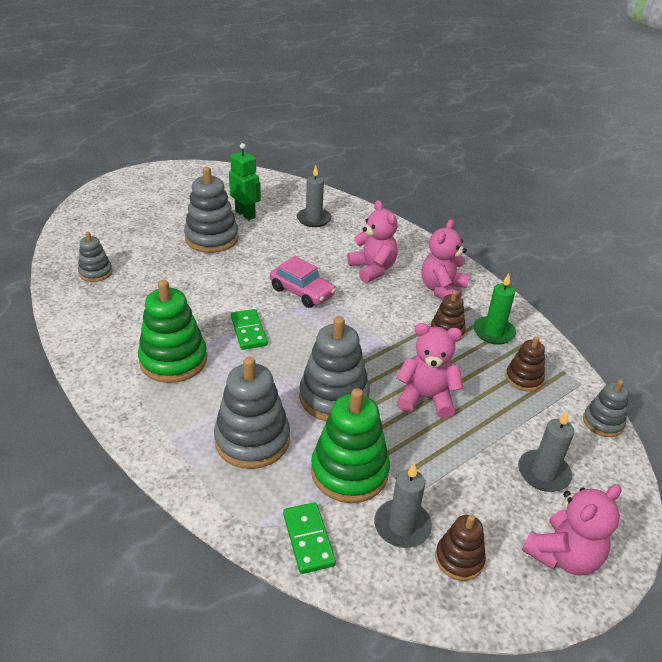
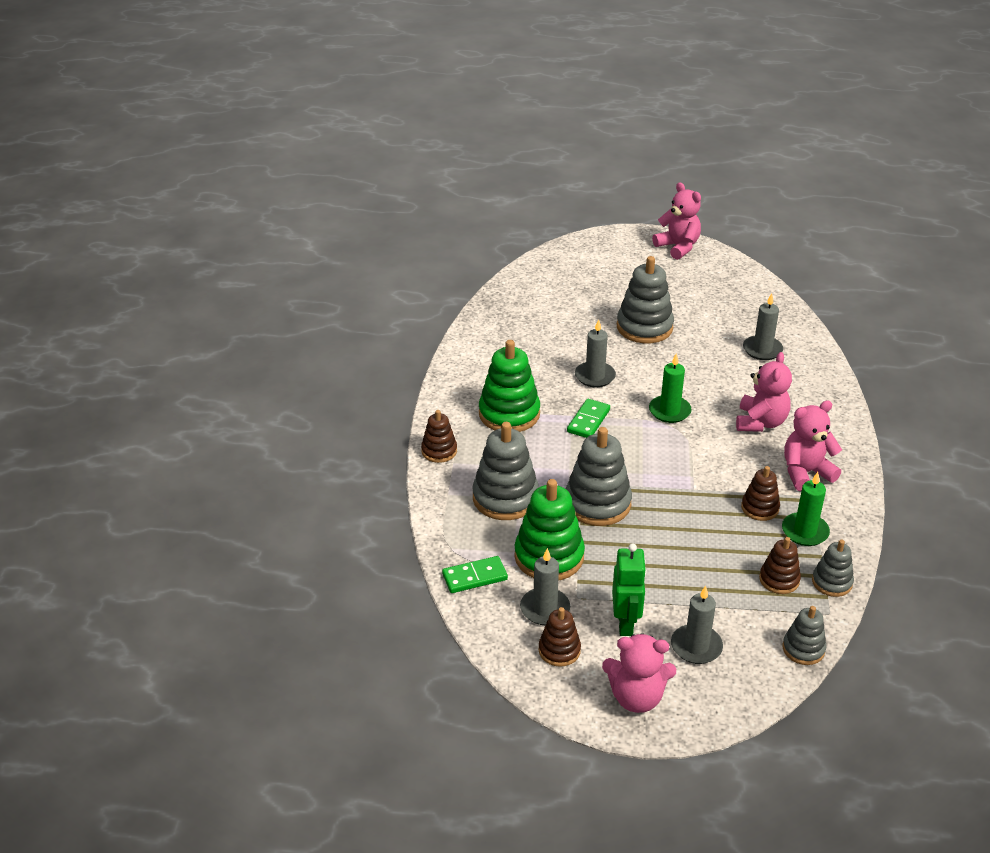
camera: 45 degrees right, 0 degrees up
grey stacking toy [78,232,113,282] -> grey stacking toy moved to [812,540,854,597]
green robot [229,143,261,220] -> green robot moved to [612,544,647,636]
pink car [270,256,336,308] -> green candle [649,353,692,423]
green domino [283,502,336,574] -> green domino turned 45 degrees clockwise [442,556,508,593]
pink teddy bear [396,323,463,418] -> pink teddy bear moved to [652,182,701,260]
none -> brown stacking toy [421,410,457,463]
none -> grey candle [575,319,616,387]

